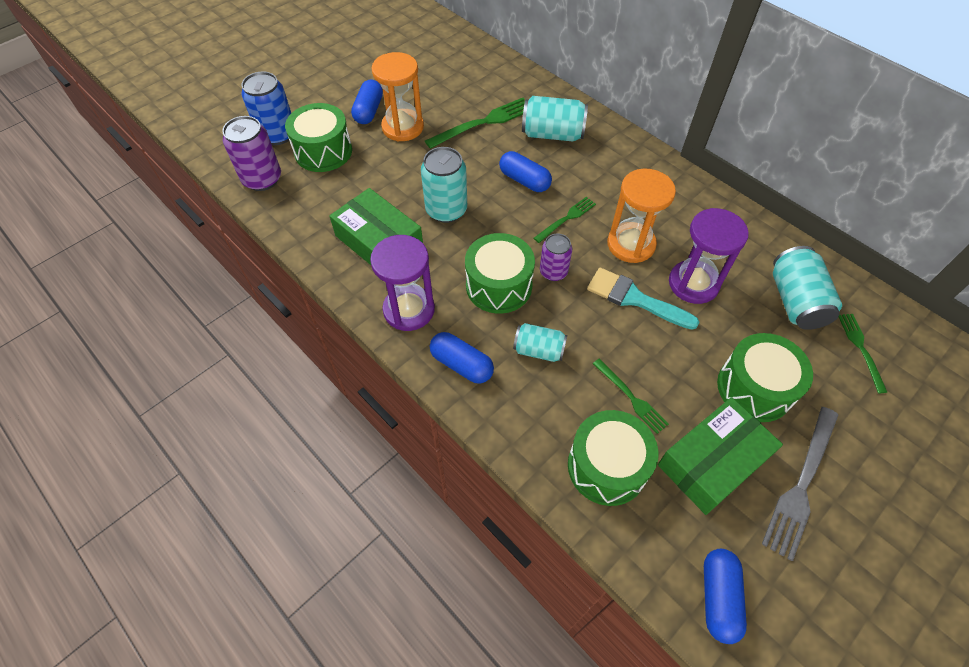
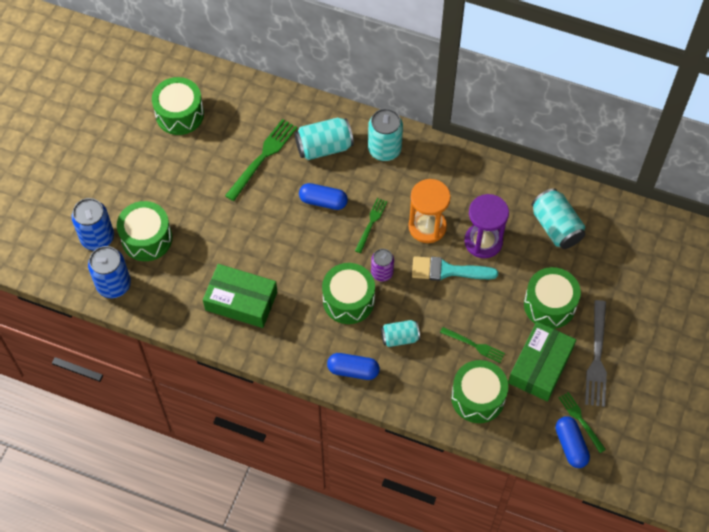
camera: 25 degrees left, 5 degrees up
purple can [222,116,281,191] -> blue can [88,246,131,298]
blue capsule [351,80,383,124] -> none
purple hourglass [370,235,435,331] -> none
orange hourglass [371,52,424,141] -> none
turquoise can [421,147,467,223] -> turquoise can moved to [368,108,403,161]
green fork [839,314,887,393] -> green fork moved to [559,392,606,453]
none -> green drum [152,77,204,135]

